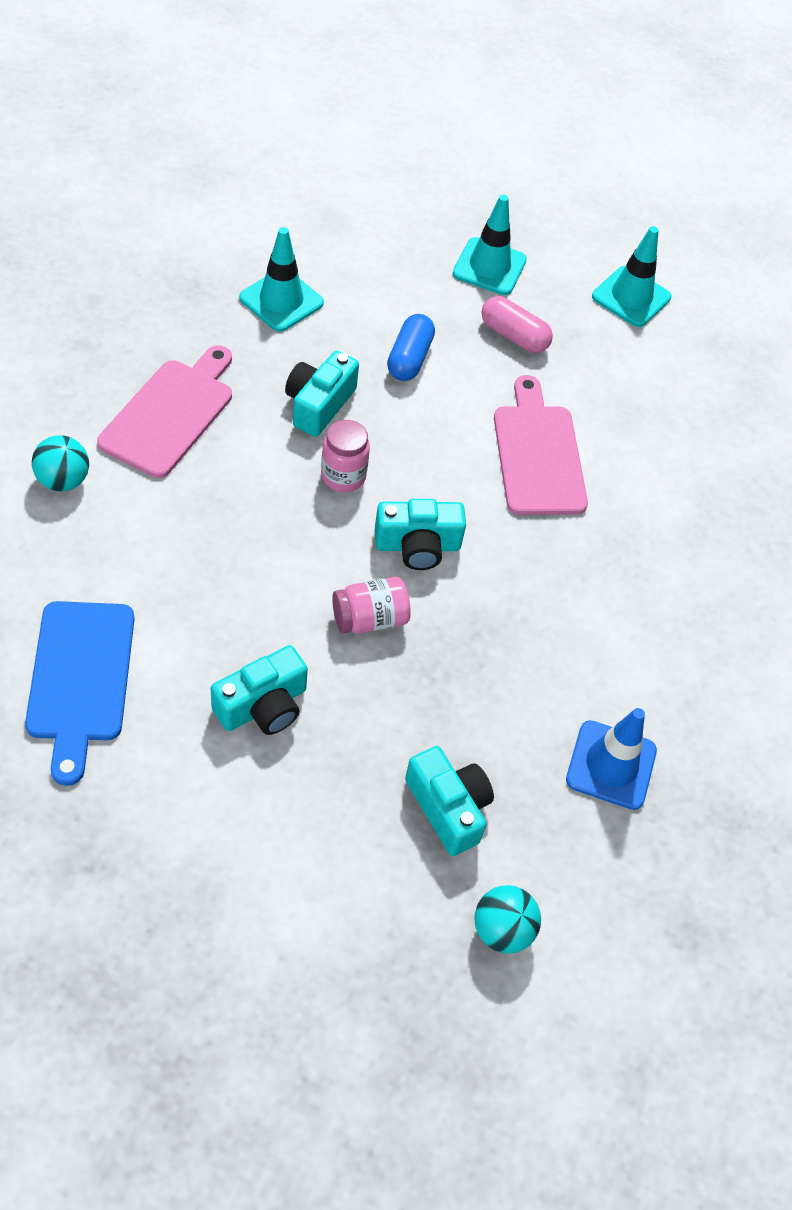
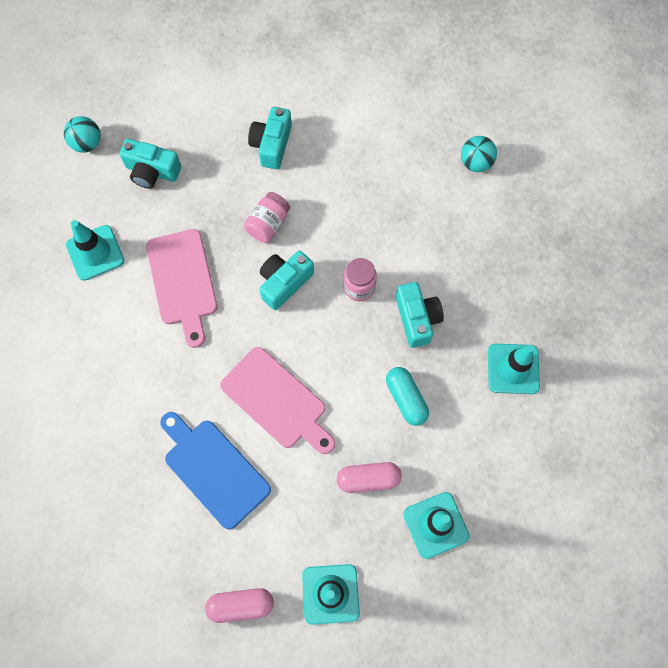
camera: 145 degrees right, 15 degrees up
blue cutting board [25,601,135,786] -> blue cutting board moved to [160,412,271,530]
pink cutting board [97,346,232,478] -> pink cutting board moved to [146,229,217,348]
blue capsule [387,314,435,381] -> turquoise capsule [386,367,429,426]
blue traffic cone [566,708,657,810] -> turquoise traffic cone [66,220,124,281]
none -> pink capsule [205,588,274,623]

